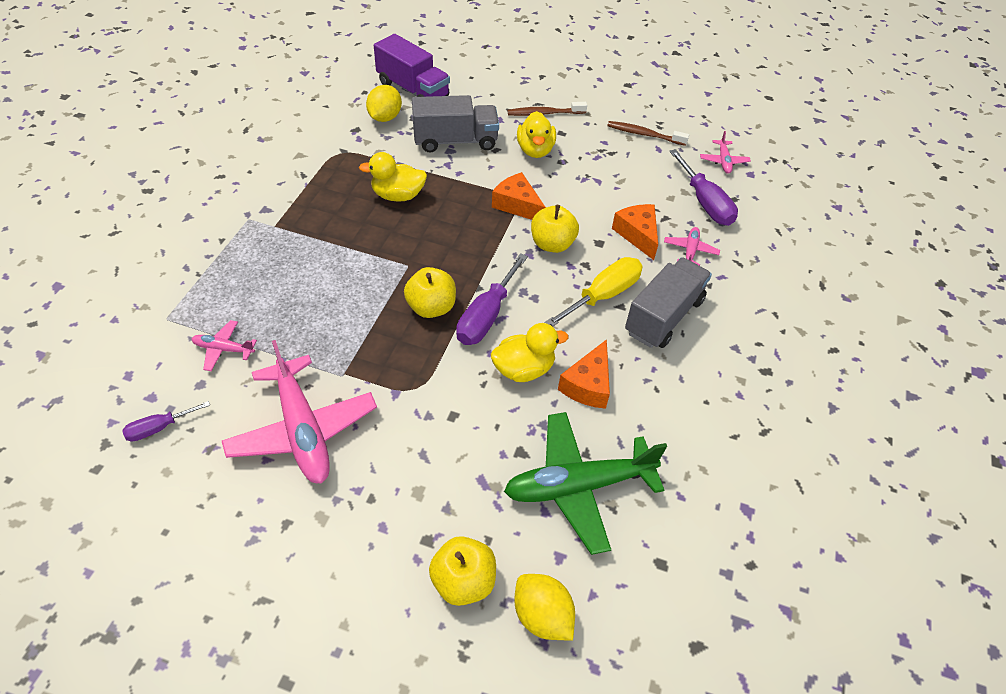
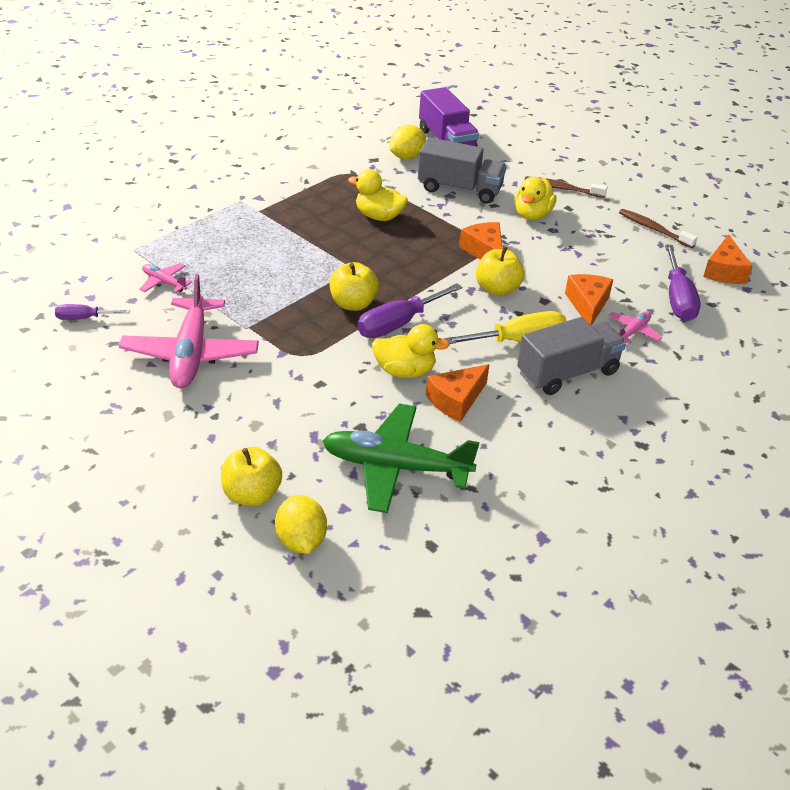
camera: 25 degrees right, 10 degrees down
pink plane [700,131,751,174] -> orange cheese [703,235,753,284]

